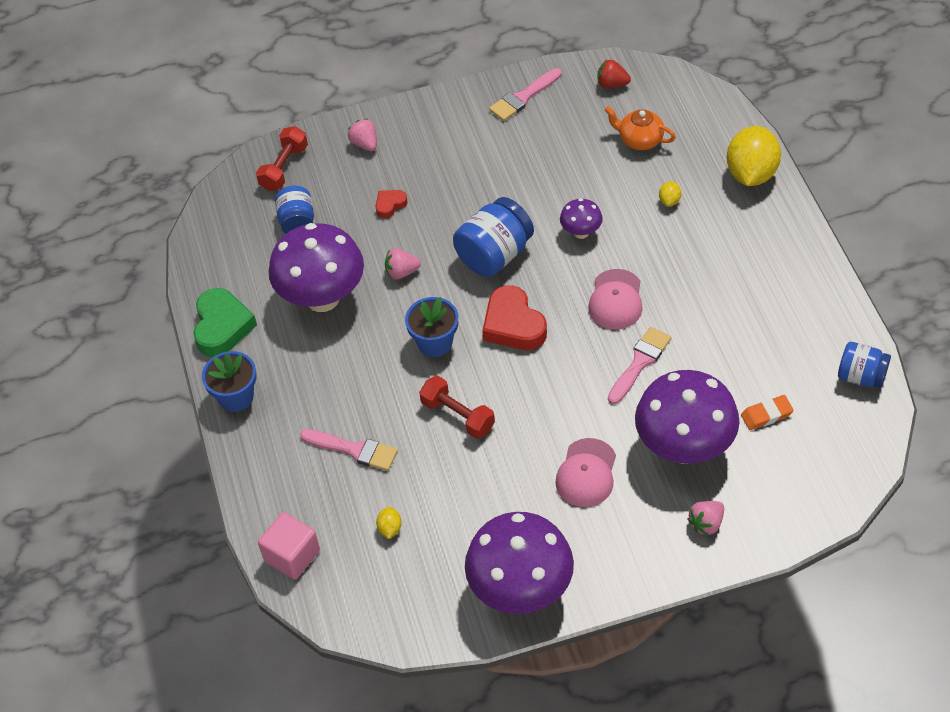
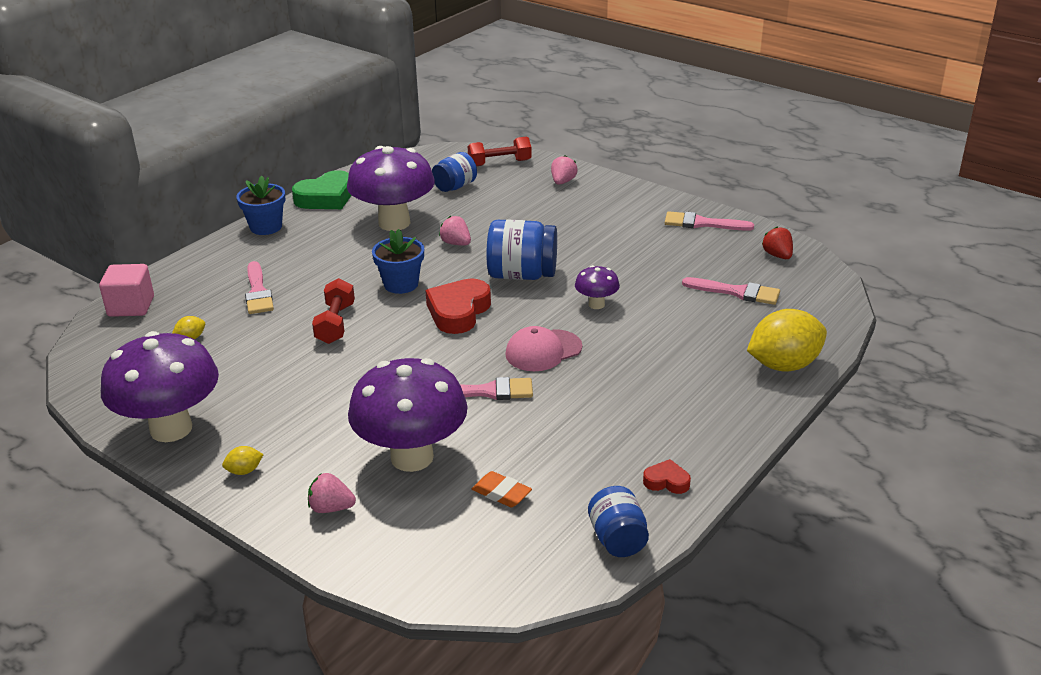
camera: 50 degrees right, 20 degrees down
red heart [376,190,408,218] -> red heart moved to [643,459,691,494]
pink cap [555,438,616,507] -> none
orange teapot [605,106,676,150] -> pink brush [682,277,780,305]
yellow lemon [659,181,681,206] -> yellow lemon moved to [222,446,264,475]

